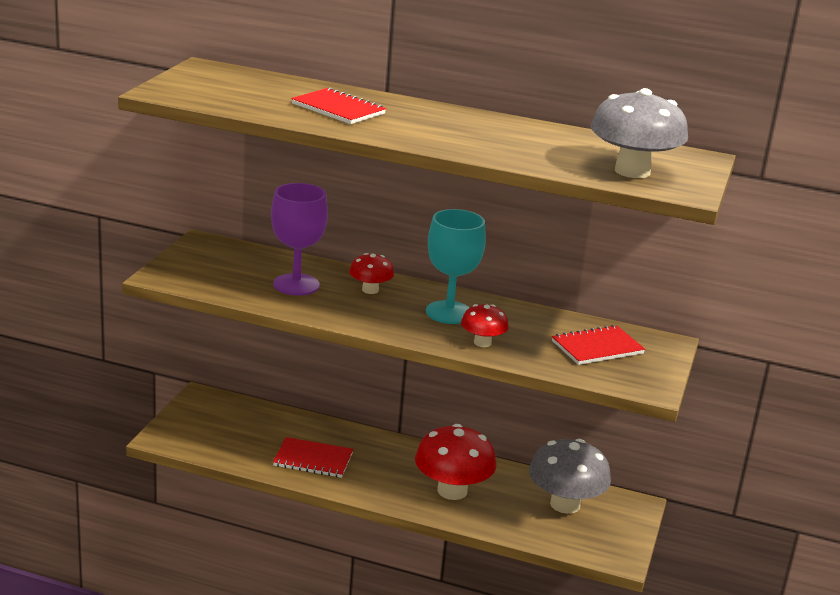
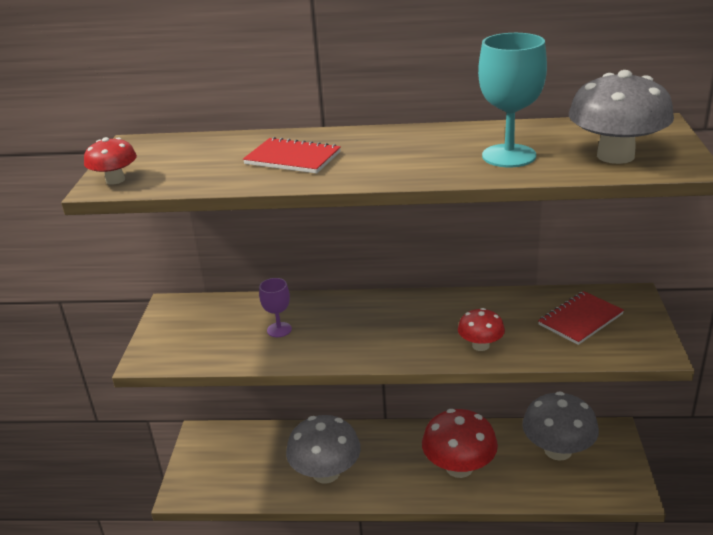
camera: 10 degrees left, 5 degrees up
purple goblet [271,183,328,296] -> purple goblet [259,278,292,337], size x0.55
red notebook [273,437,353,478] -> grey mushroom [286,415,361,483]
red mushroom [349,253,394,294] -> red mushroom moved to [84,137,137,185]
turquoise goblet [426,209,486,324] -> turquoise goblet moved to [478,33,547,167]

